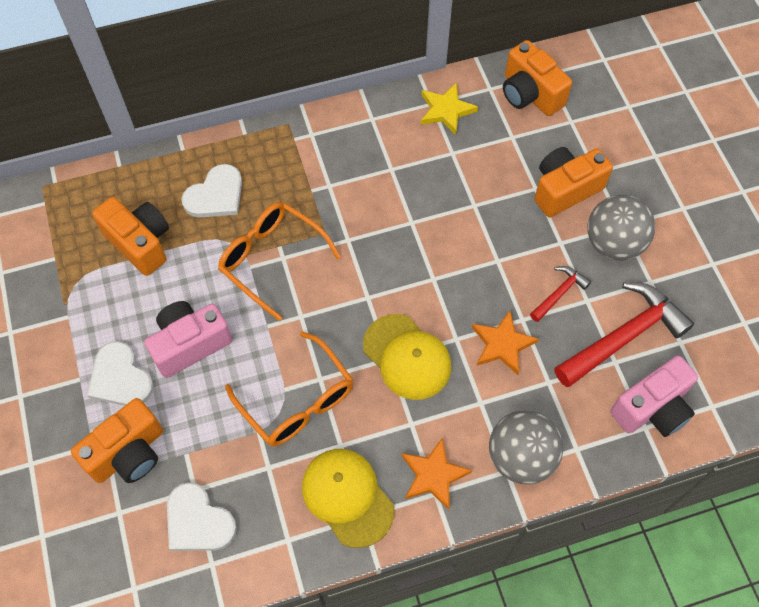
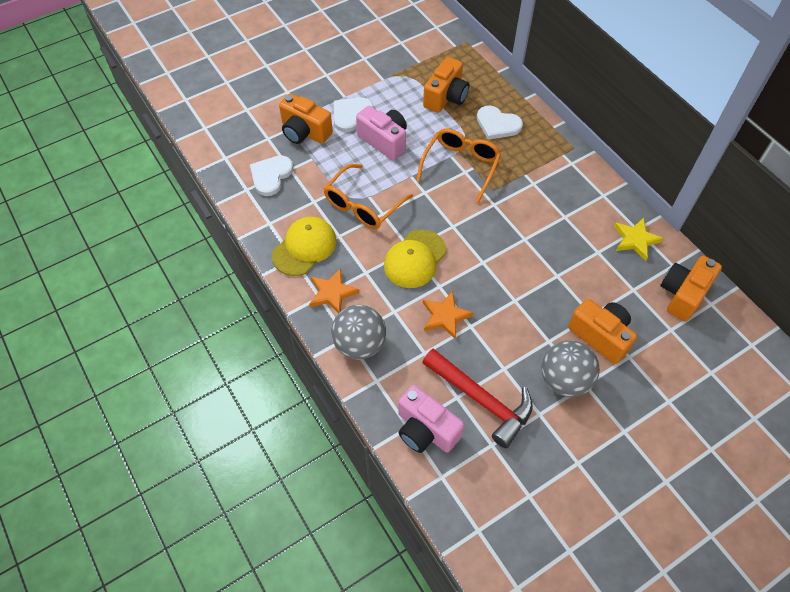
camera: 75 degrees right, 5 degrees down
red hammer [530,266,591,322] -> none

